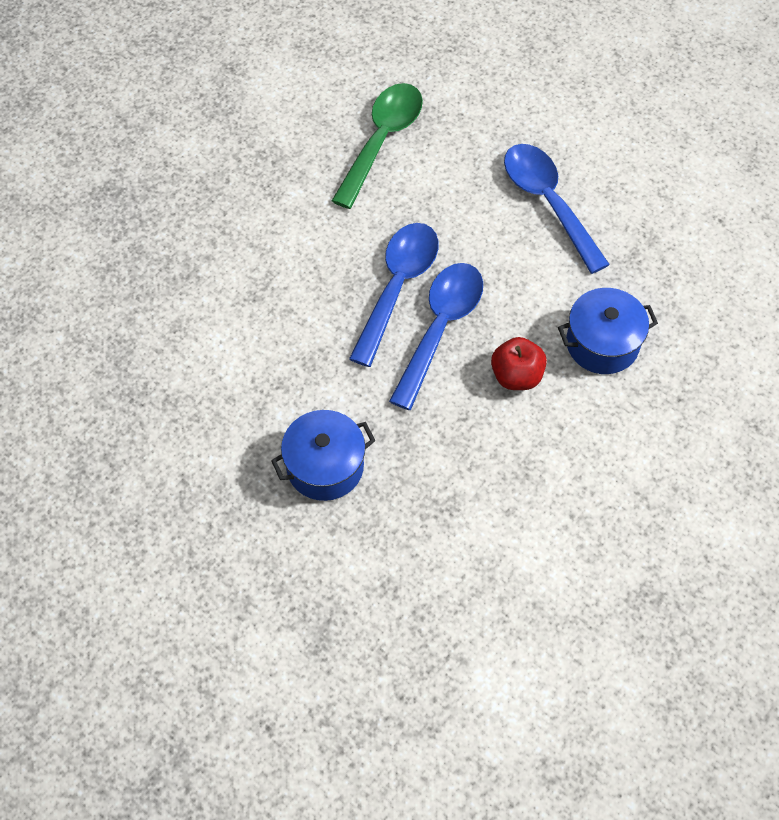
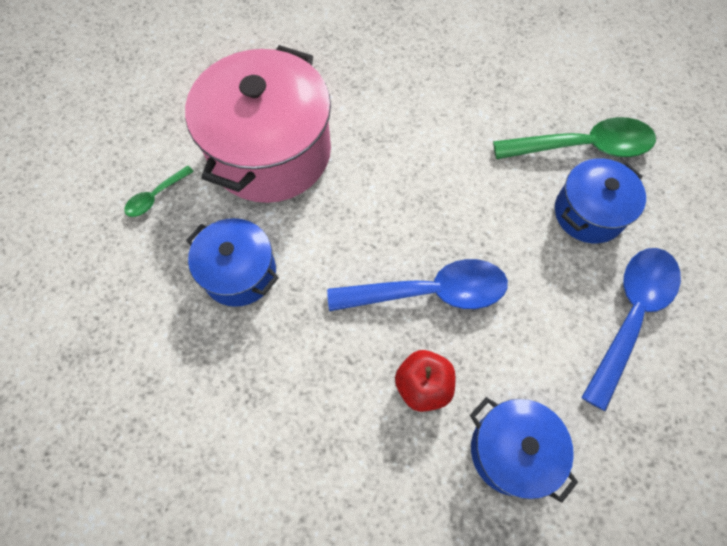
camera: 60 degrees right, 5 degrees up
blue spoon [349,223,439,367] -> none
none -> green spoon [124,165,194,217]
none -> pink pot [185,45,331,203]
none -> blue pot [555,158,646,243]

